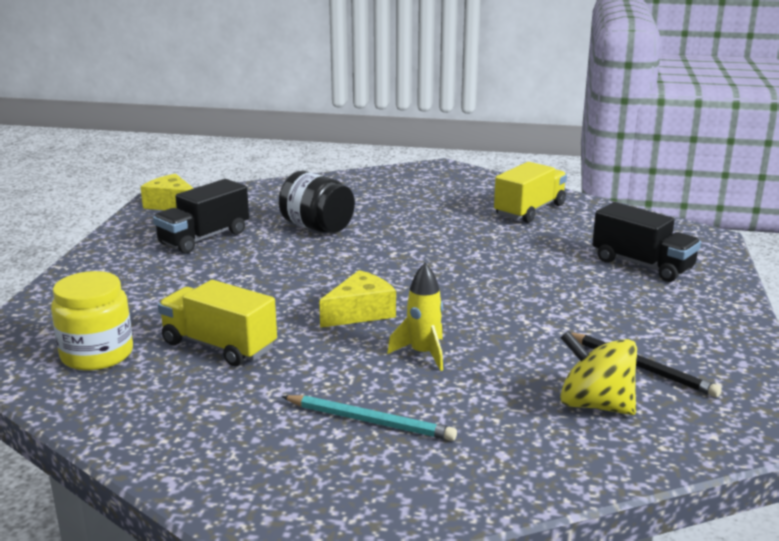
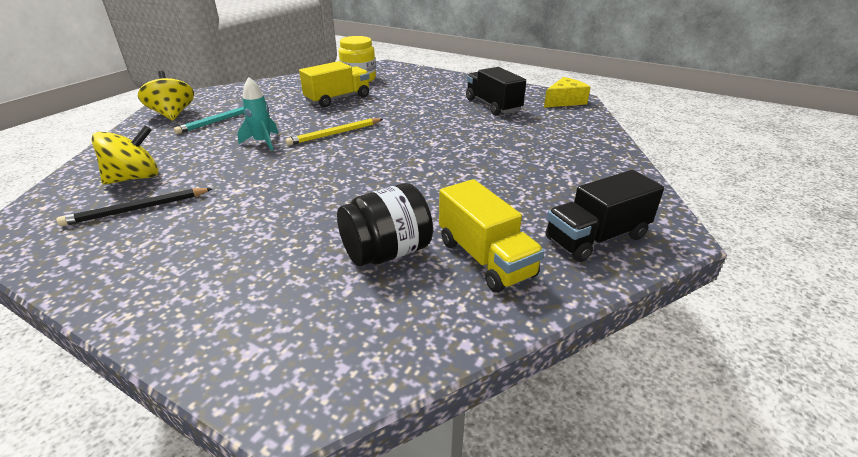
camera: 110 degrees right, 10 degrees up
black jar [279,171,355,233] -> black jar moved to [337,183,433,266]
yellow cheese [319,270,396,328] -> yellow pencil [285,118,383,146]
yellow rocket [387,263,443,371] -> turquoise rocket [237,77,279,151]
black truck [592,202,701,282] -> black truck moved to [546,170,664,262]
none -> yellow spinning top [138,71,194,121]

